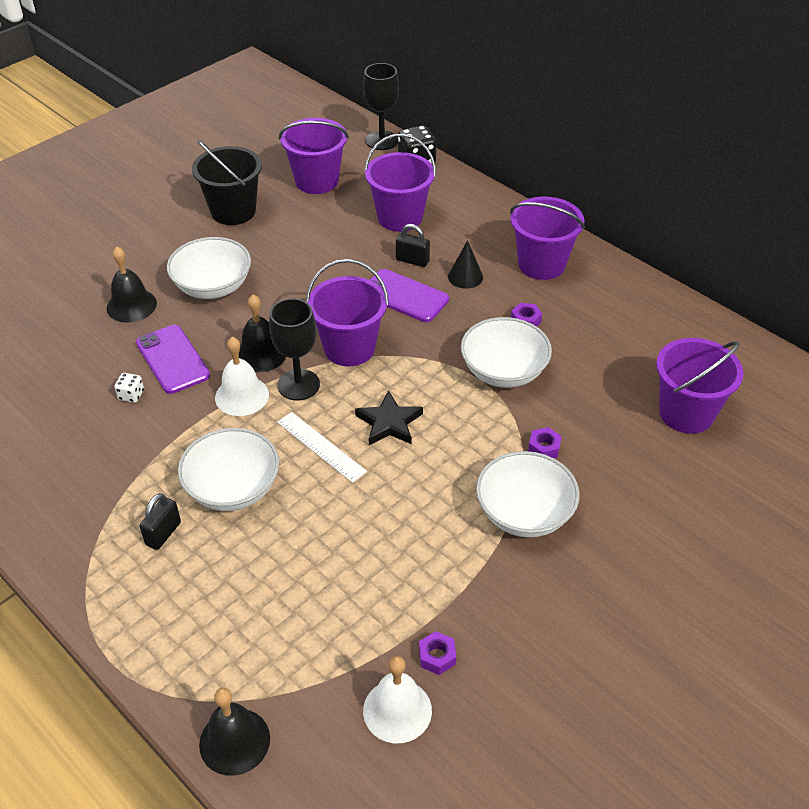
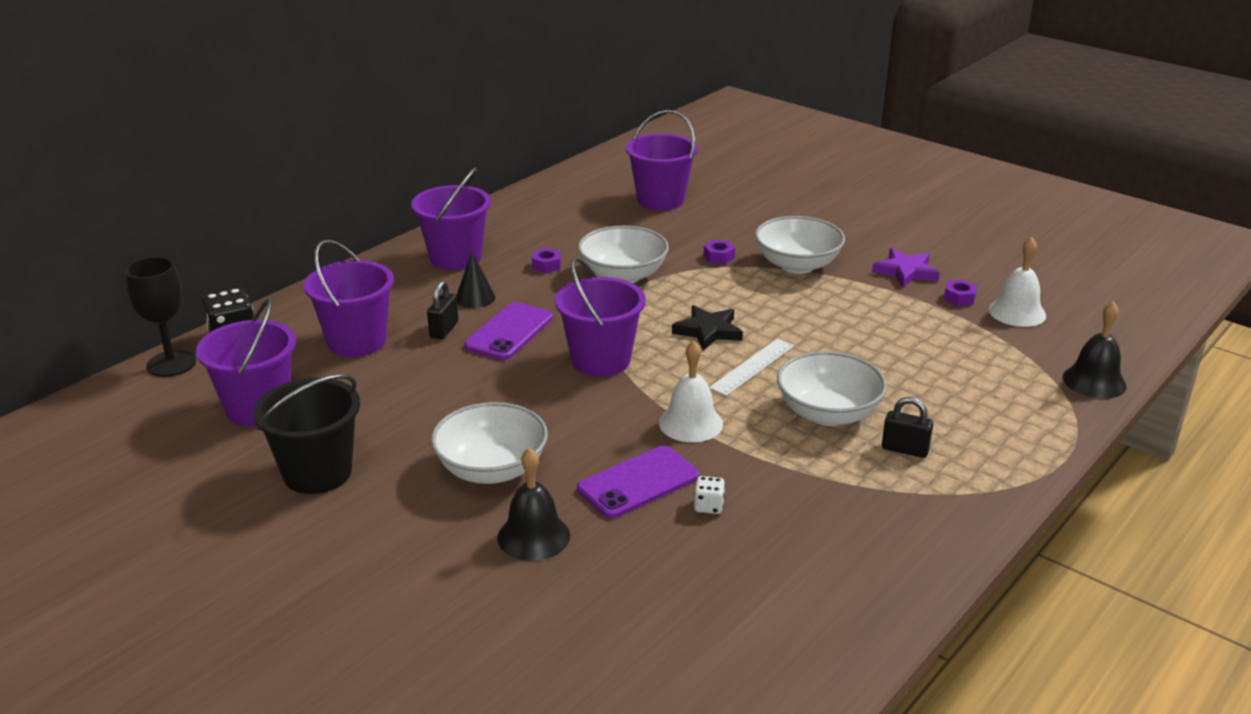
camera: 95 degrees left, 15 degrees down
black bell [239,295,286,372] -> none
black goblet [269,298,320,401] -> none
none -> purple star [872,248,940,288]

